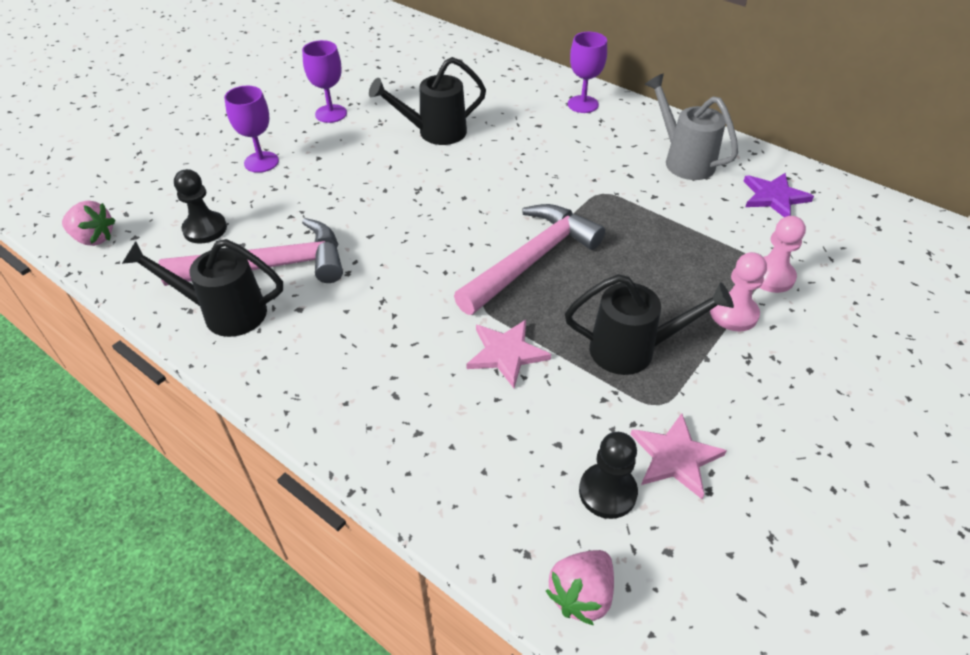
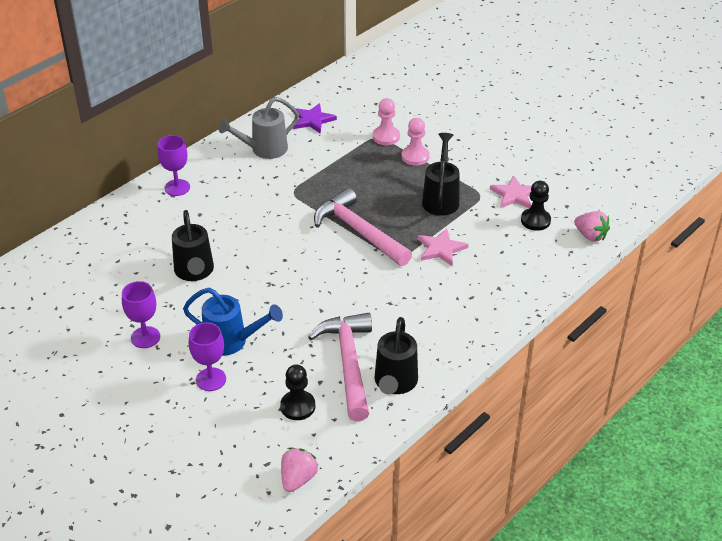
camera: 85 degrees left, 5 degrees down
none -> blue watering can [183,288,283,356]

